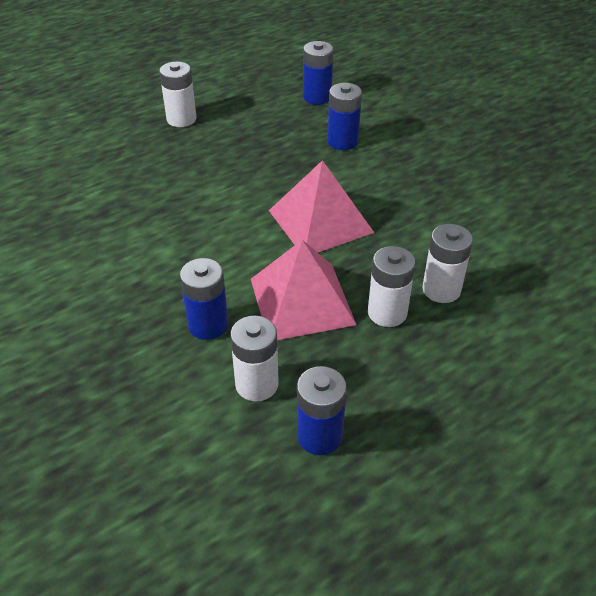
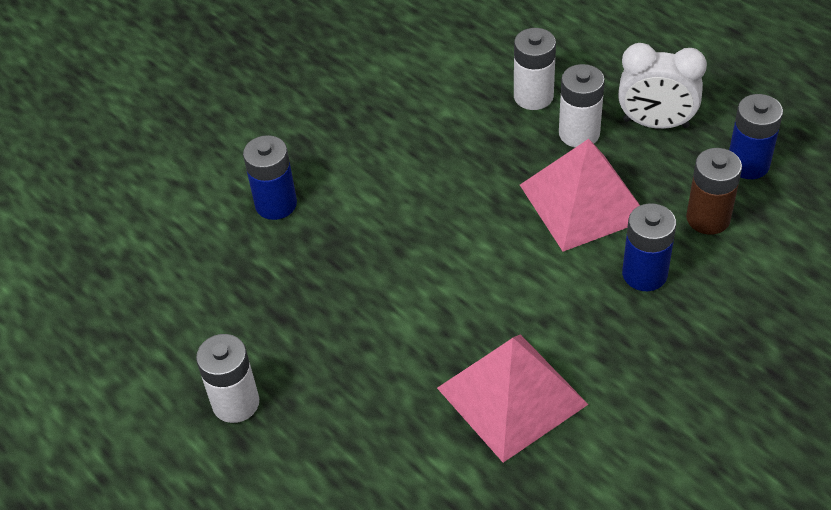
camera: 95 degrees left, 5 degrees up
white battery [230,316,279,402] -> brown battery [686,148,742,235]
pink pyramid [269,160,374,252] -> pink pyramid moved to [437,334,589,463]
blue battery [303,41,333,105] -> none
none -> white clock [618,43,707,129]

